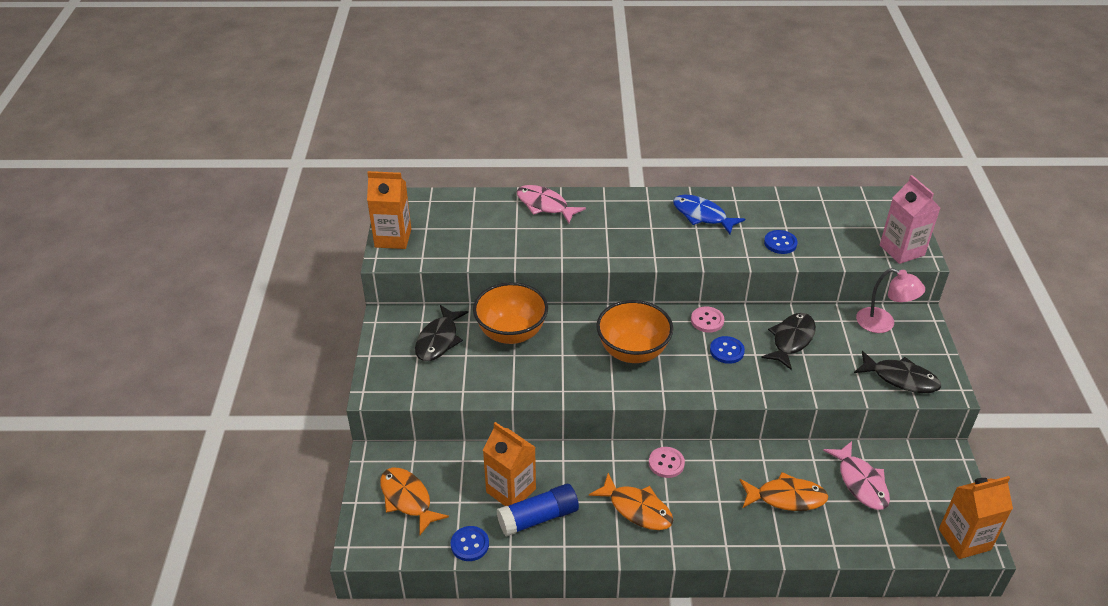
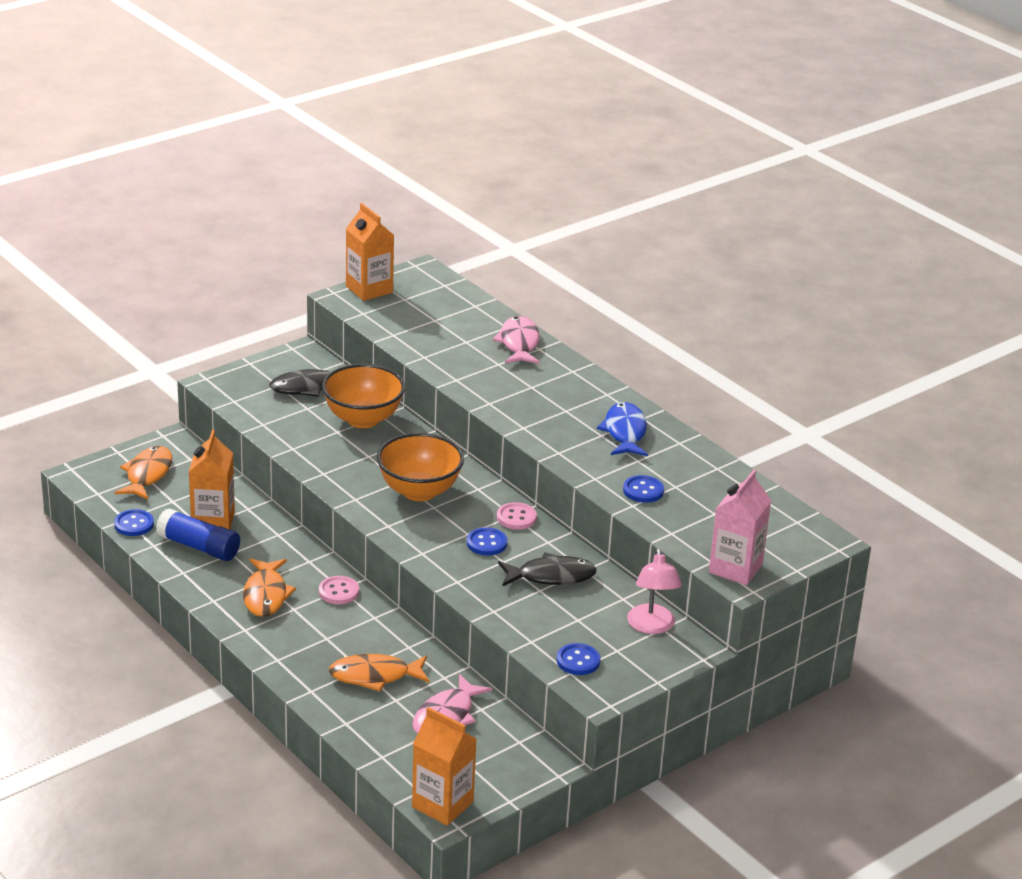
camera: 50 degrees right, 10 degrees down
orange fish [740,472,828,511] -> orange fish turned 120 degrees clockwise [329,654,430,692]
black fish [854,351,941,393] -> blue button [557,643,601,675]

